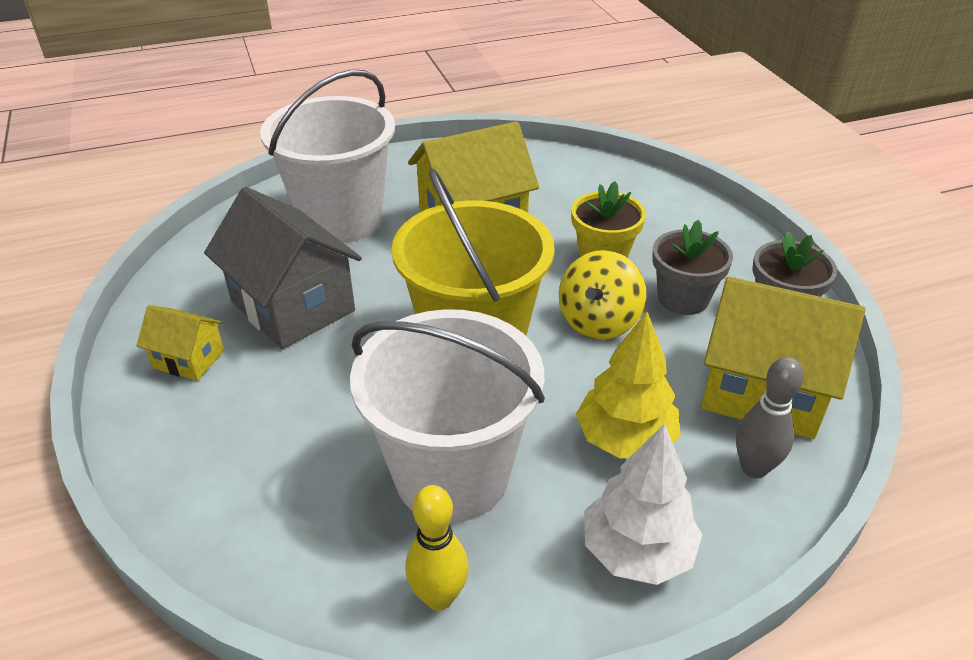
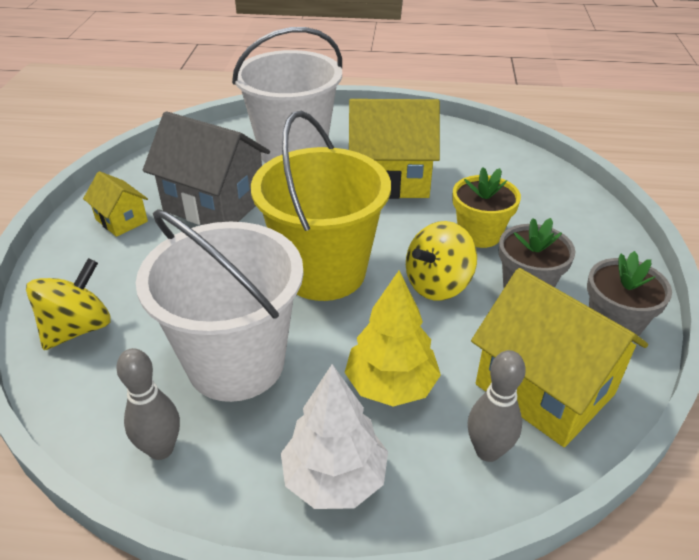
camera: 25 degrees right, 0 degrees up
grey house [204,187,362,349] -> grey house turned 45 degrees counterclockwise [143,111,270,225]
yellow bowling pin [406,485,469,611] -> grey bowling pin [116,348,180,460]
none -> yellow spinning top [26,258,111,350]

